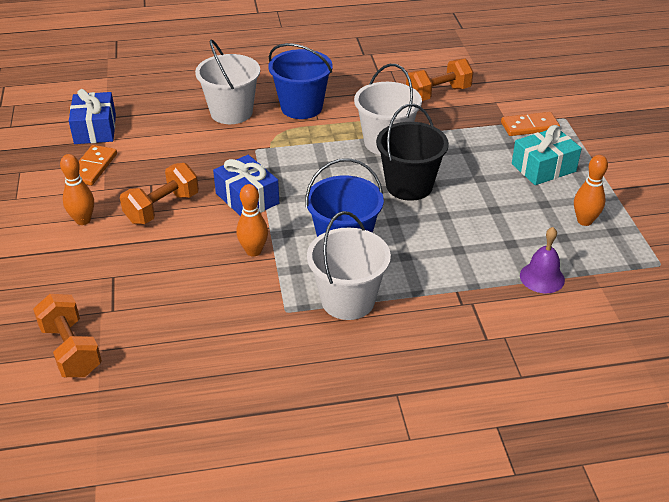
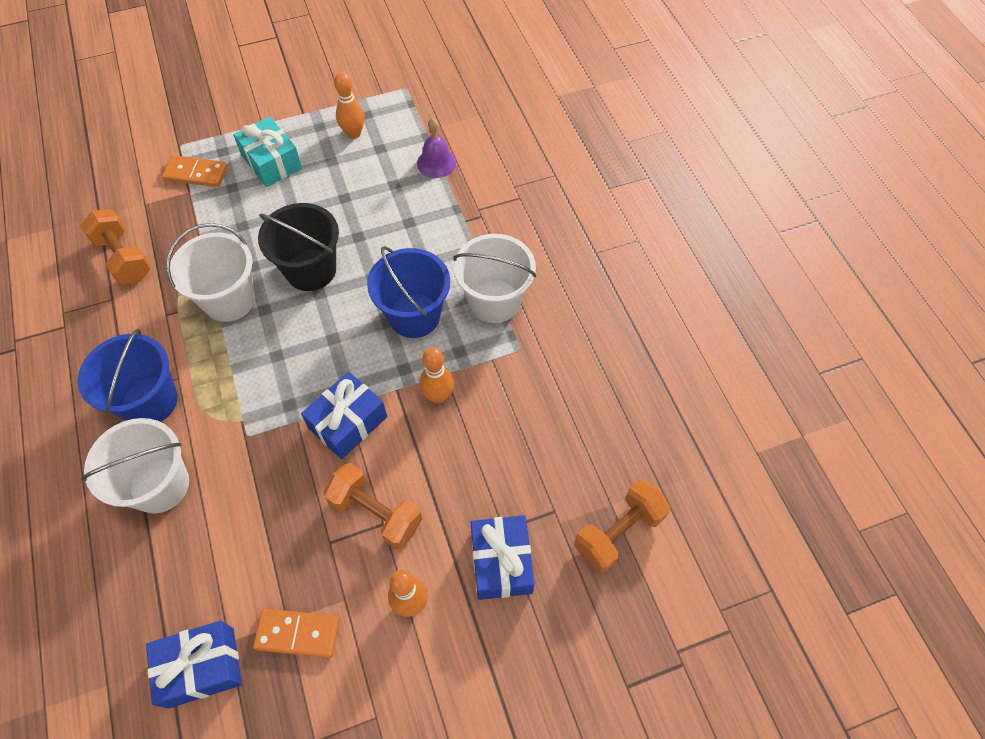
camera: 100 degrees left, 20 degrees up
orange domino [501,112,560,136] -> orange domino turned 60 degrees counterclockwise [162,155,228,187]
none -> blue gift [471,515,535,600]

